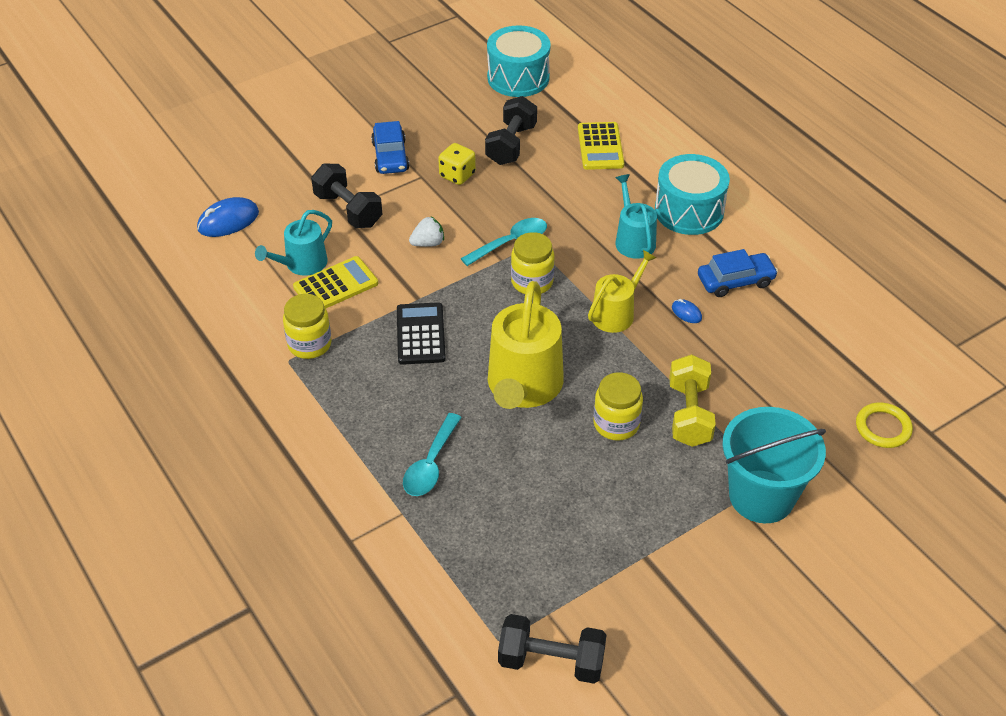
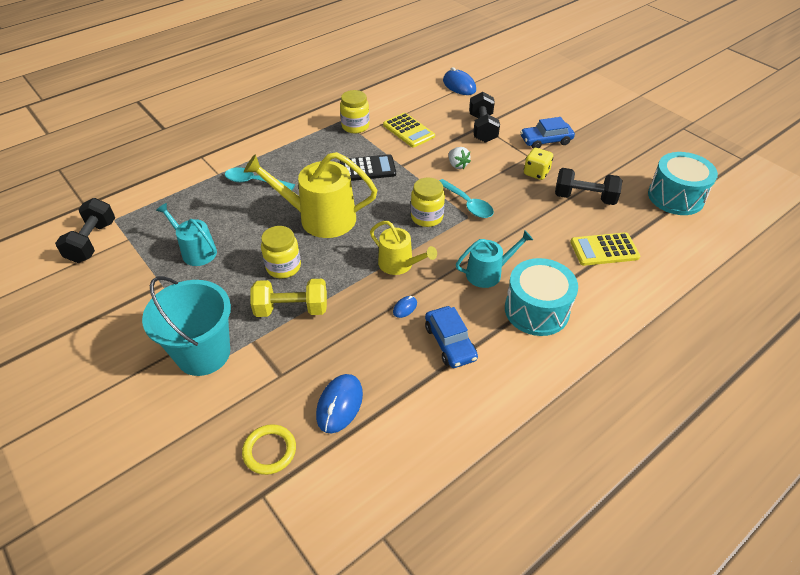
camera: 85 degrees right, 0 degrees up
turquoise watering can [255,210,332,276] -> turquoise watering can moved to [156,203,217,266]
black dumbbell [311,164,382,228] -> black dumbbell turned 45 degrees counterclockwise [469,92,500,143]
none -> blue mouse [316,374,363,433]

